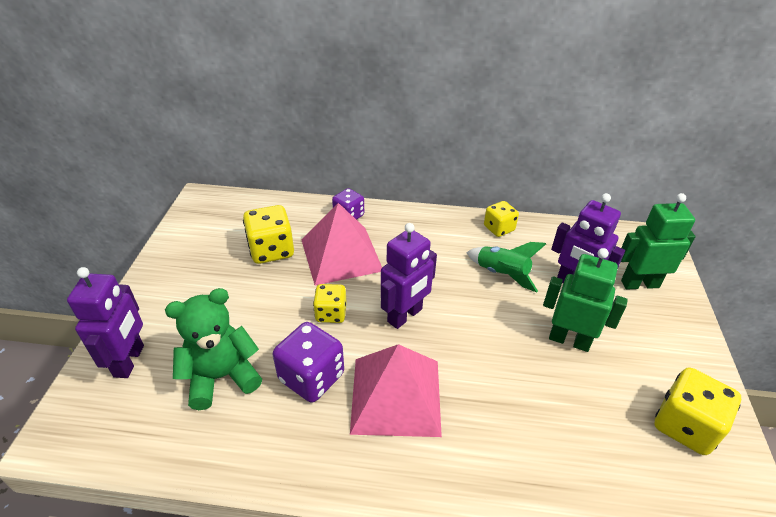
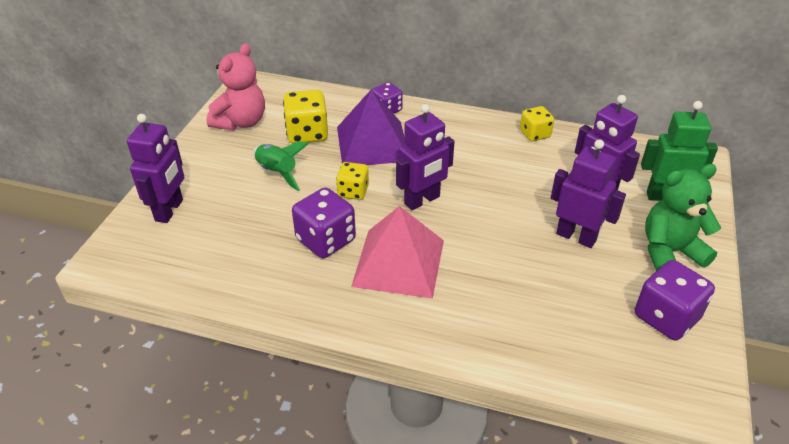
camera: 10 degrees right, 0 degrees up
green teddy bear [165,288,262,410] -> green teddy bear moved to [645,164,721,271]
pink pyramid [302,203,382,285] -> purple pyramid [337,89,406,165]
green rocket [466,242,546,292] -> green rocket moved to [253,141,309,191]
green robot [543,248,628,352] -> purple robot [551,139,626,248]
yellow dice [654,368,741,455] -> purple dice [635,260,715,340]
none -> pink teddy bear [207,43,265,130]

